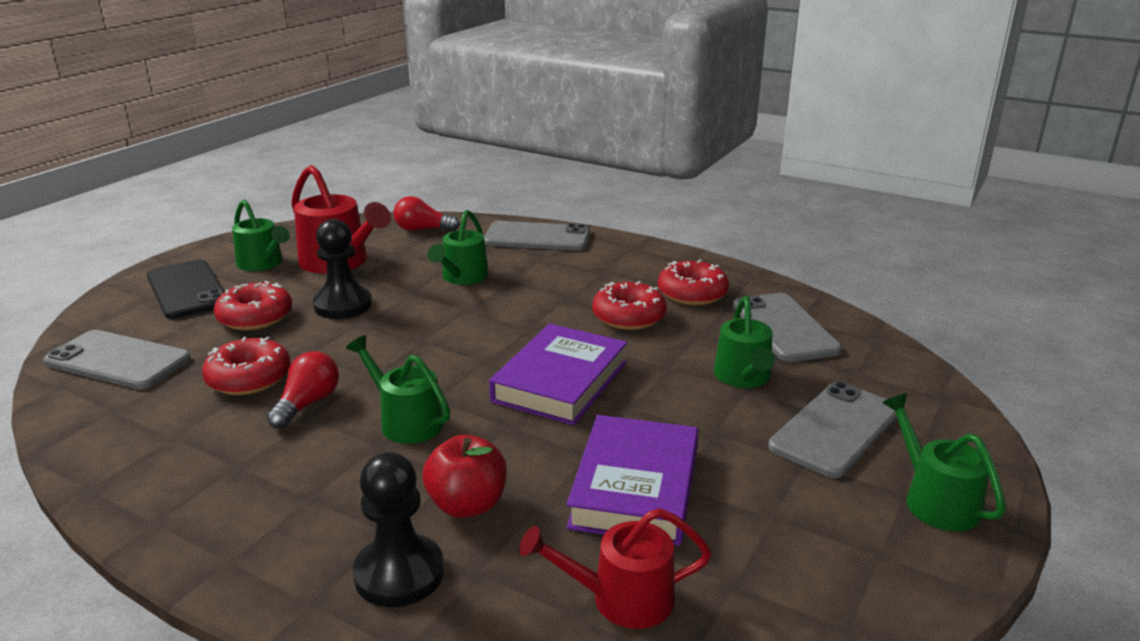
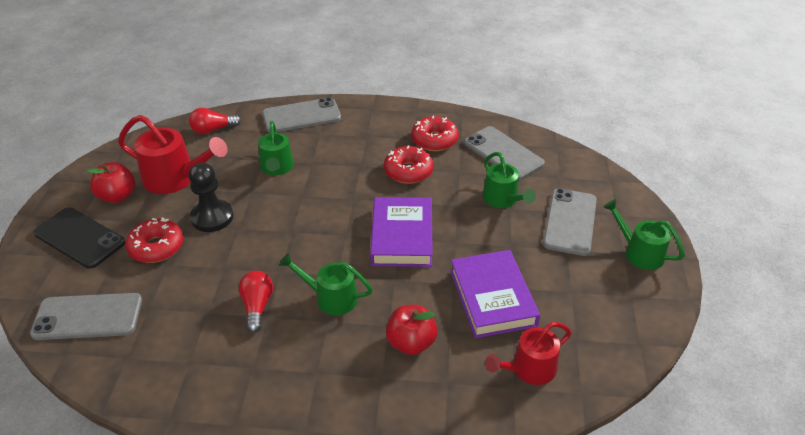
camera: 25 degrees left, 15 degrees up
red donut [202,337,291,395] -> none
green watering can [232,200,290,271] -> red apple [87,162,135,203]
black pawn [353,452,444,607] -> none

